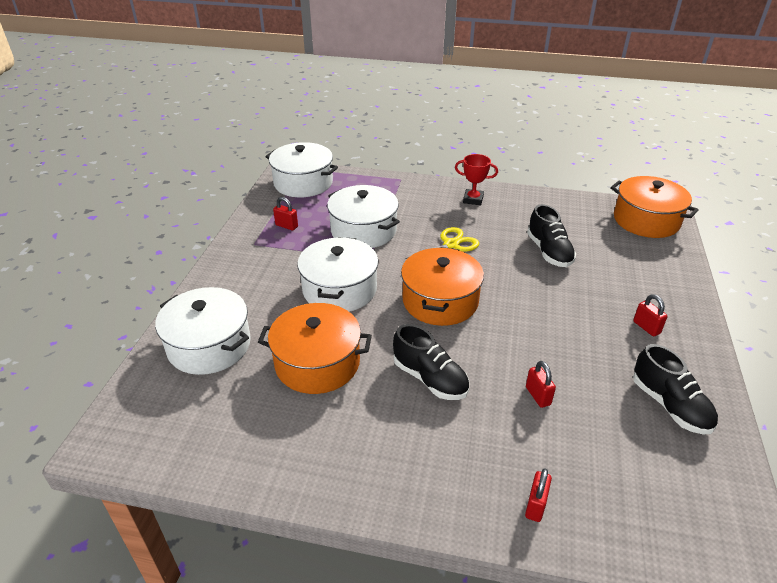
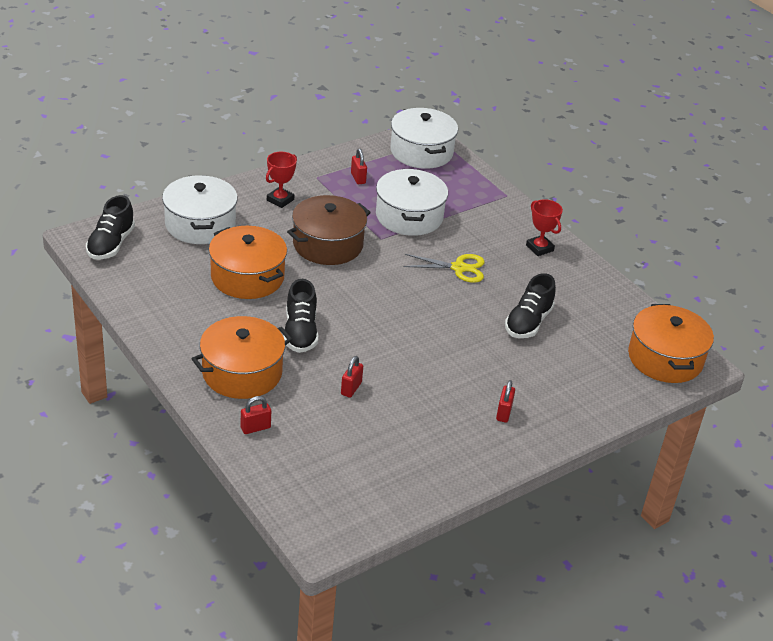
camera: 40 degrees right, 0 degrees up
white pot [297,237,378,312] -> brown pot [287,195,371,265]
orange pot [401,247,484,326] -> orange pot moved to [192,316,292,399]
black shoe [633,344,718,435] -> black shoe moved to [86,195,135,260]
none -> red trophy [266,152,297,208]

